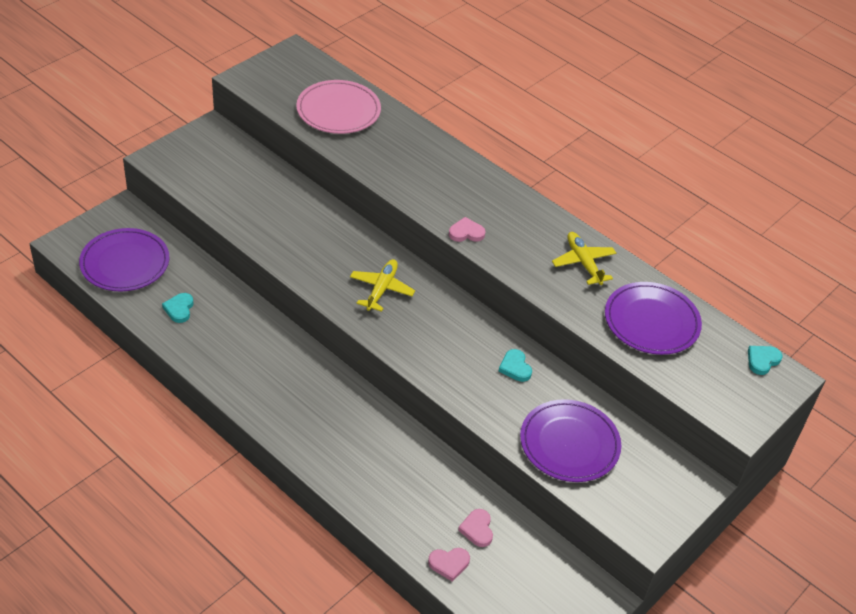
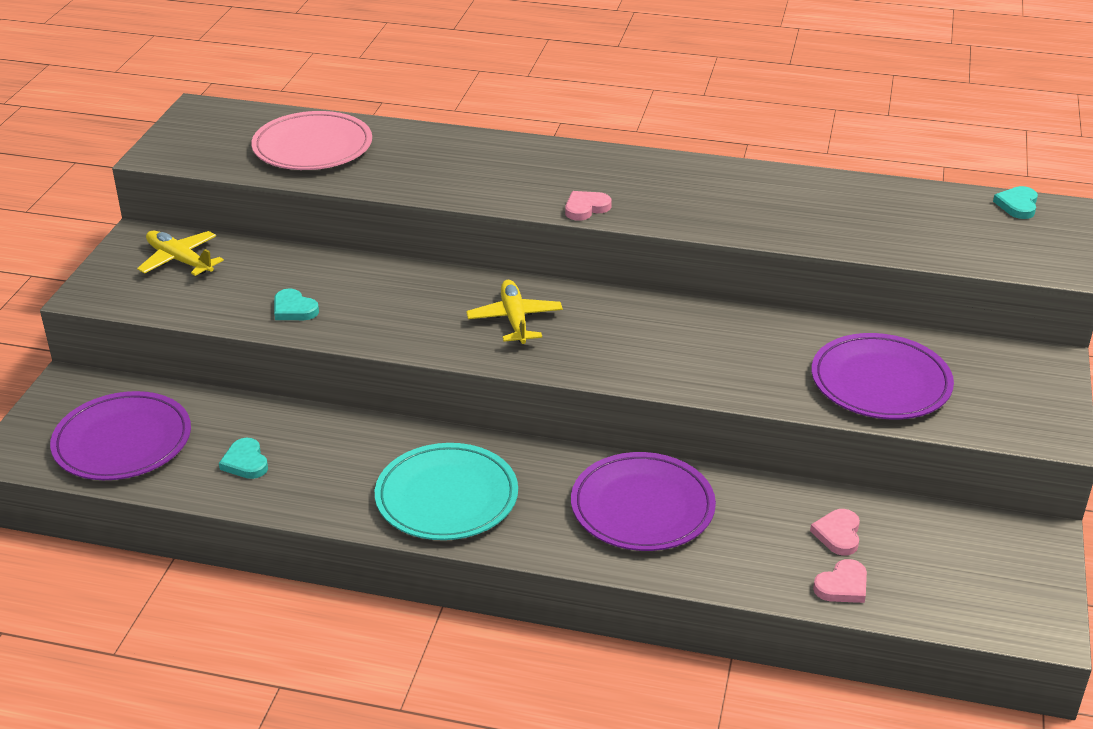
camera: 25 degrees left, 10 degrees down
pink heart [458,509,493,547] -> pink heart turned 45 degrees clockwise [810,509,860,556]
turquoise heart [498,349,532,382] -> turquoise heart moved to [274,288,319,320]
yellow plane [552,232,616,285] -> yellow plane moved to [137,231,224,276]
purple plate [605,282,702,355] -> purple plate moved to [571,452,716,551]
none -> turquoise plate [375,443,518,540]

